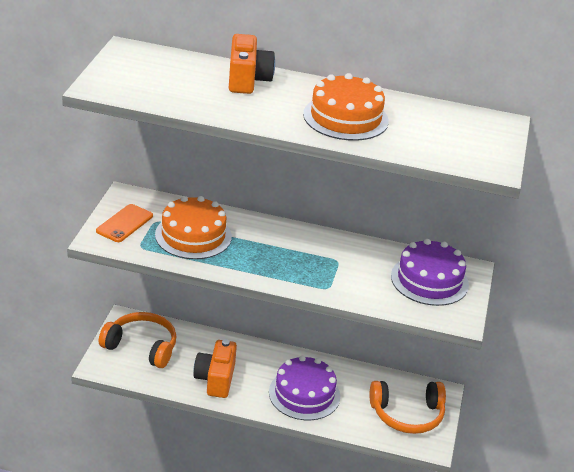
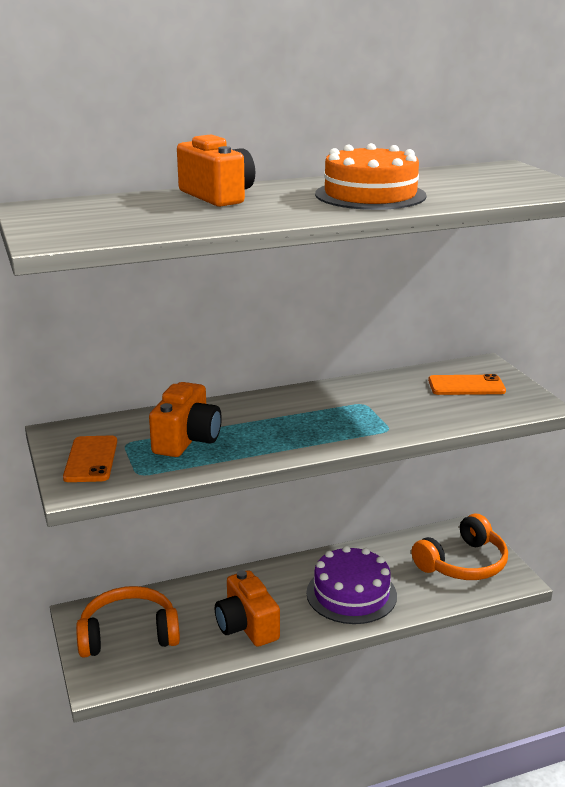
camera: 30 degrees left, 10 degrees down
orange cake [155,196,232,259] -> orange camera [149,382,222,457]
purple cake [391,239,469,306] -> orange phone [428,374,506,395]

